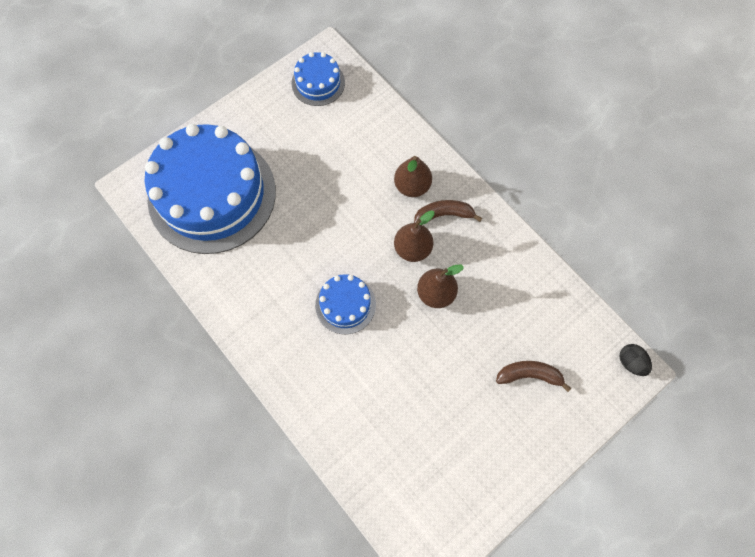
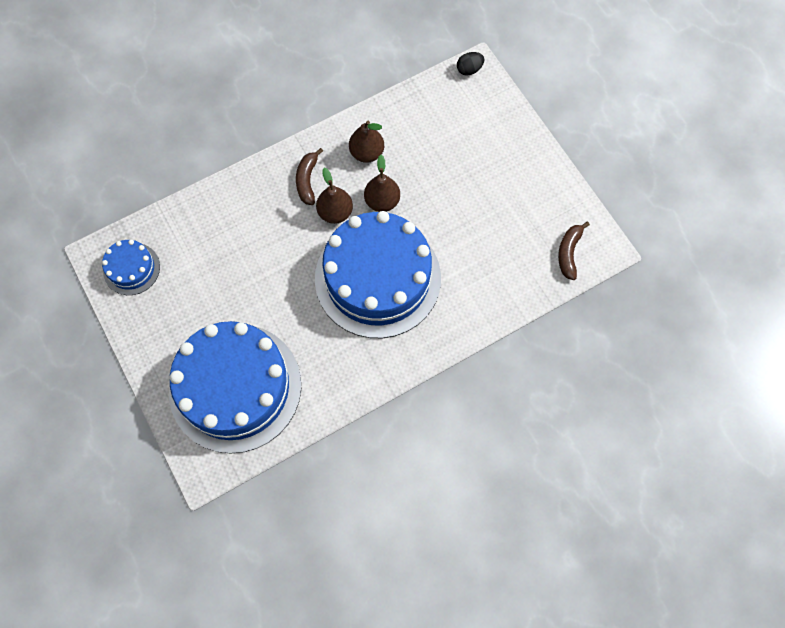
camera: 80 degrees left, 0 degrees up
blue cake [315,274,376,334] -> blue cake [315,211,441,338], size x2.23
brown pear [394,156,432,197] -> brown pear moved to [349,121,384,163]
brown banana [496,361,571,392] -> brown banana moved to [558,222,590,280]

